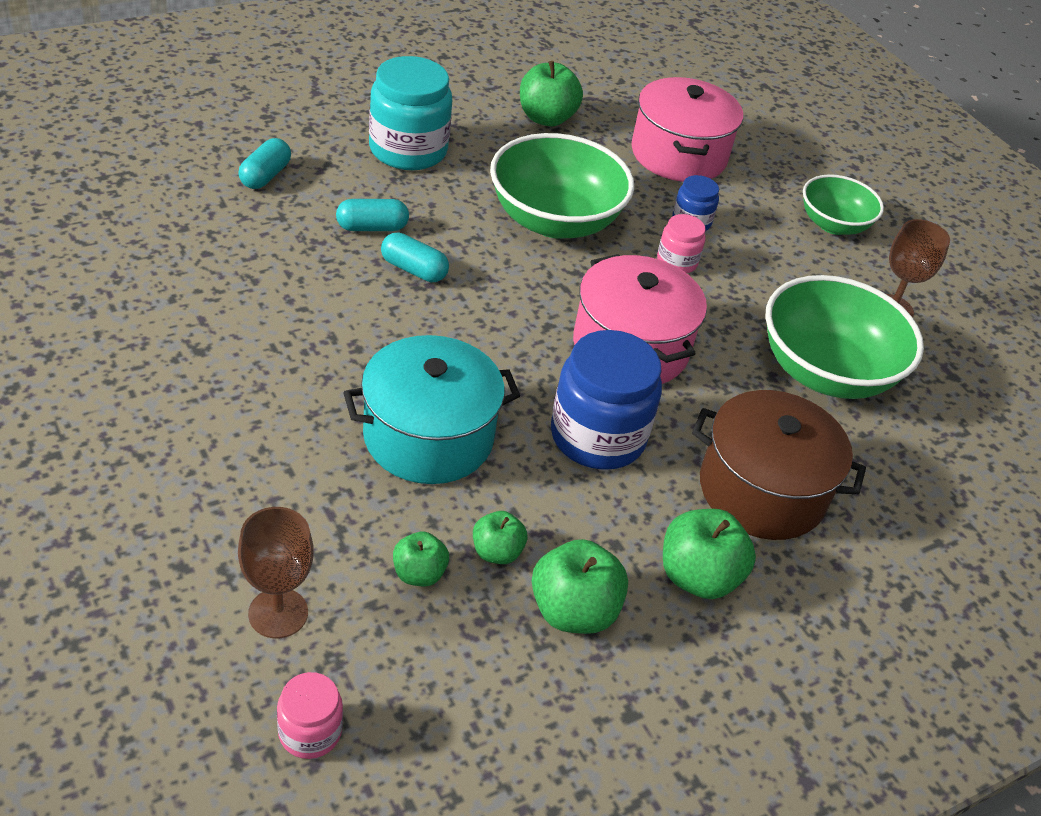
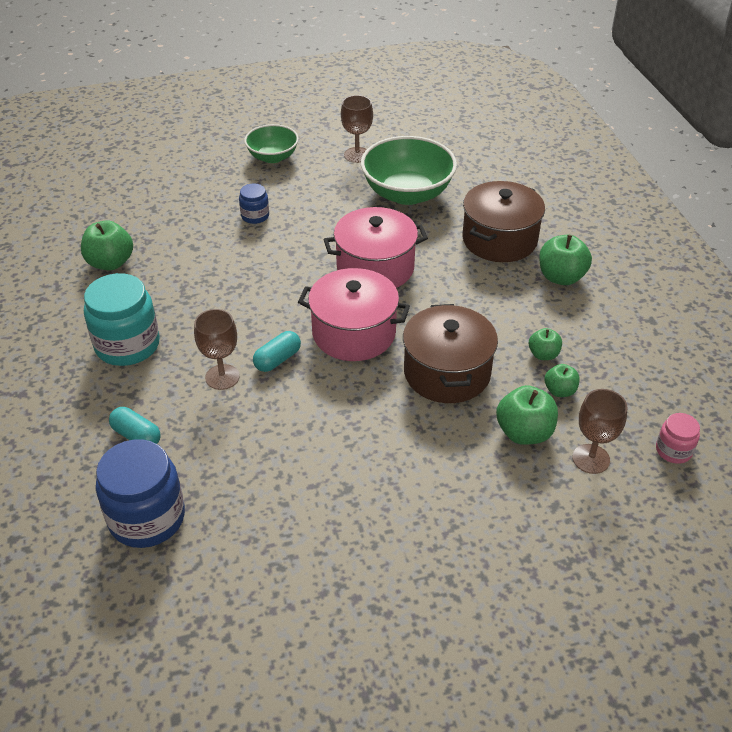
camera: 70 degrees left, 0 degrees up
turquoise capsule [336,199,409,231] -> brown goblet [194,309,240,390]
turquoise pot [343,335,520,484] -> brown pot [403,304,498,403]
green bowl [490,133,634,238] -> none
green apple [532,539,628,634] -> green apple moved to [496,385,558,445]
blue jar [551,330,662,470] -> blue jar moved to [96,439,185,548]
pink pot [631,77,743,182] -> pink pot moved to [298,268,410,361]
pink jar [657,214,706,273] -> none

